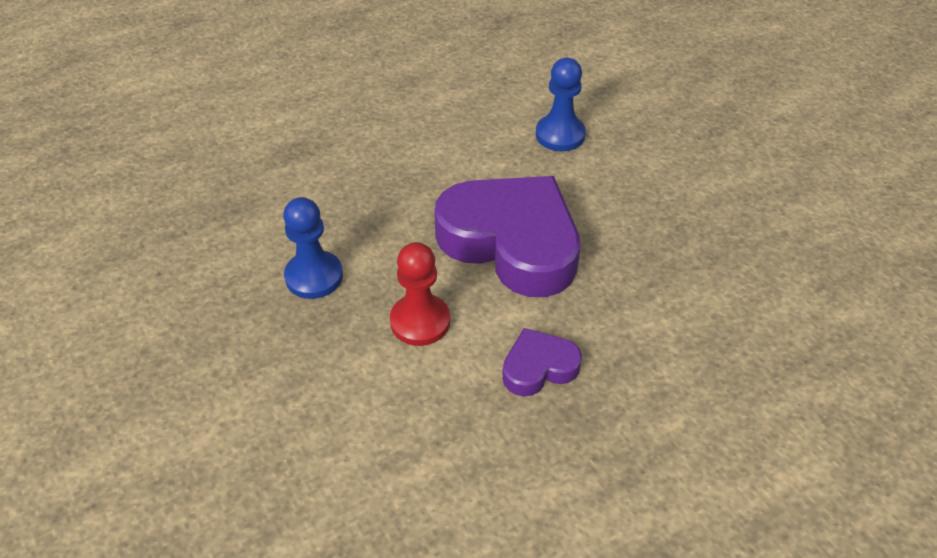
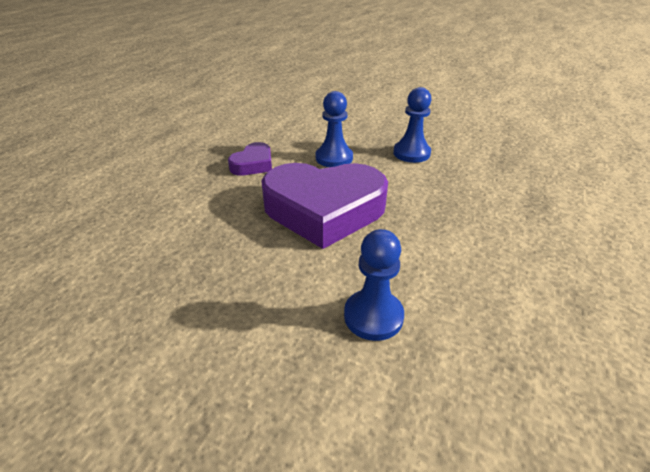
camera: 145 degrees right, 10 degrees down
red pawn [390,242,450,346] -> blue pawn [316,91,353,167]

